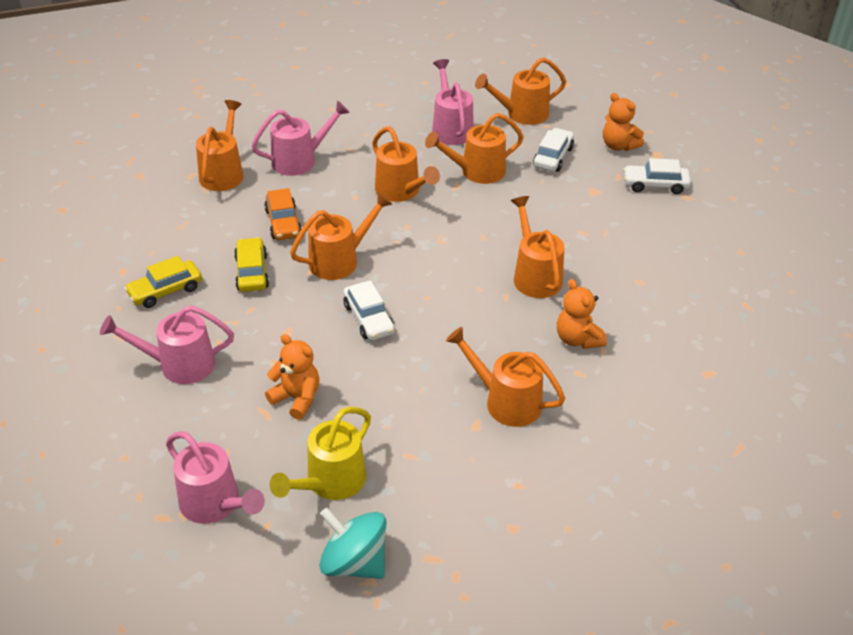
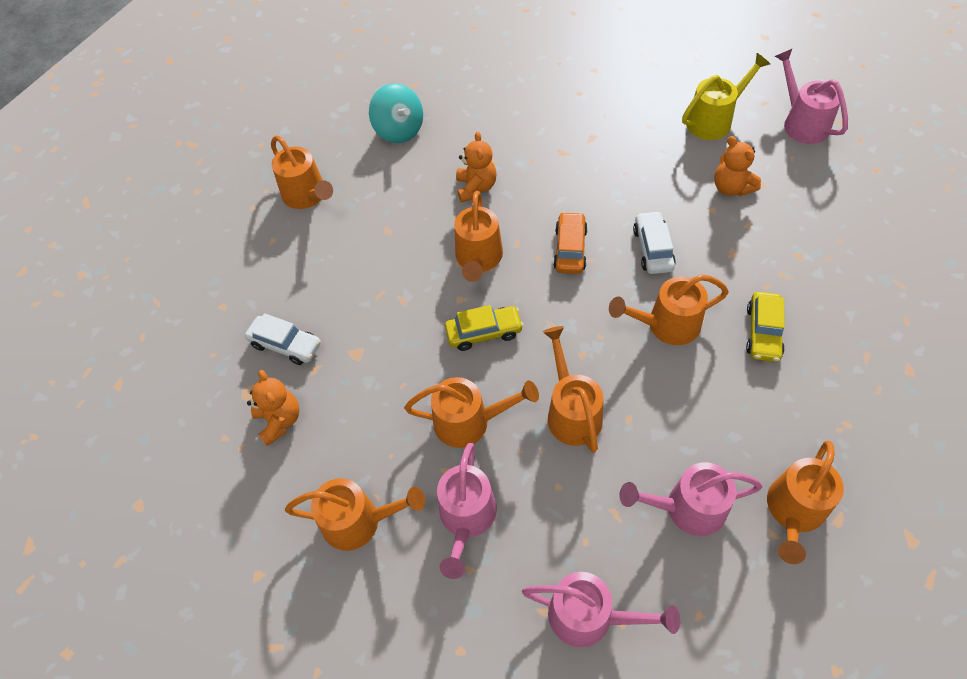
camera: 155 degrees left, 15 degrees up
pink watering can [100,305,234,384] -> pink watering can moved to [522,572,680,647]
yellow car [124,256,202,308] -> yellow car moved to [445,305,523,351]
orange car [264,188,302,240] -> orange car moved to [553,212,588,274]
turquoise spinning top [319,508,387,579] -> turquoise spinning top moved to [369,83,423,143]
orange watering can [446,327,565,427] -> orange watering can moved to [271,135,333,209]
white car [533,128,574,172] -> none

